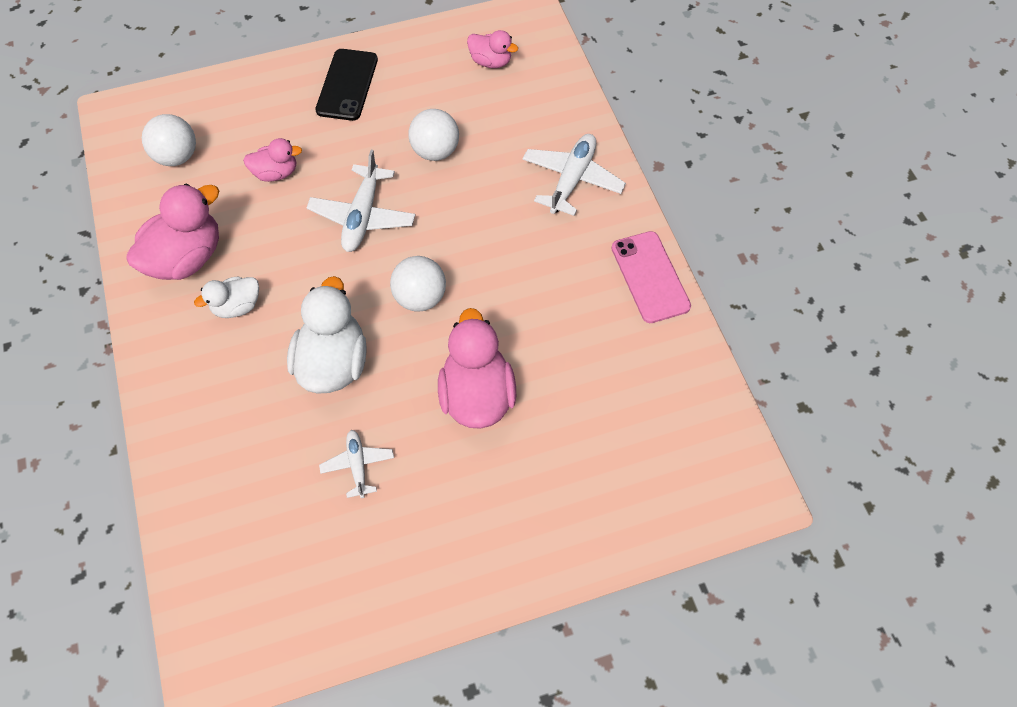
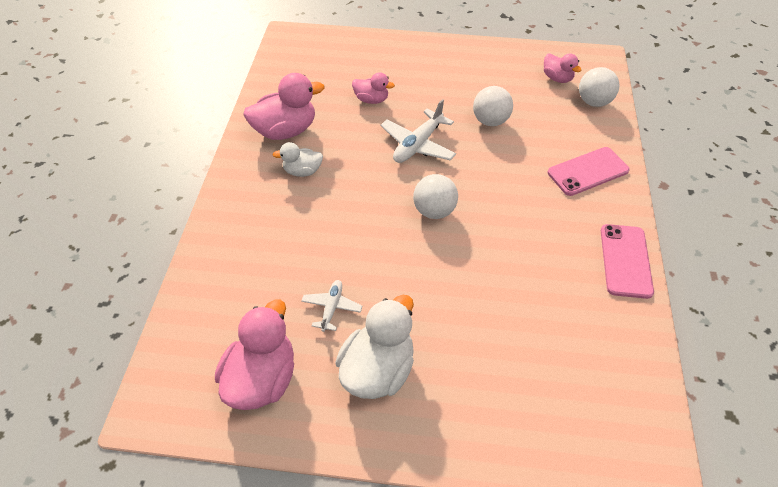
camera: 25 degrees right, 10 degrees down
white ball [142,114,196,166] -> white ball moved to [579,67,619,107]
white duck [287,276,366,394] -> white duck moved to [335,295,414,399]
black phone [315,49,378,121] -> none
pink duck [438,308,516,429] -> pink duck moved to [215,300,294,410]
white plane [522,134,626,216] -> pink phone [548,147,630,196]

